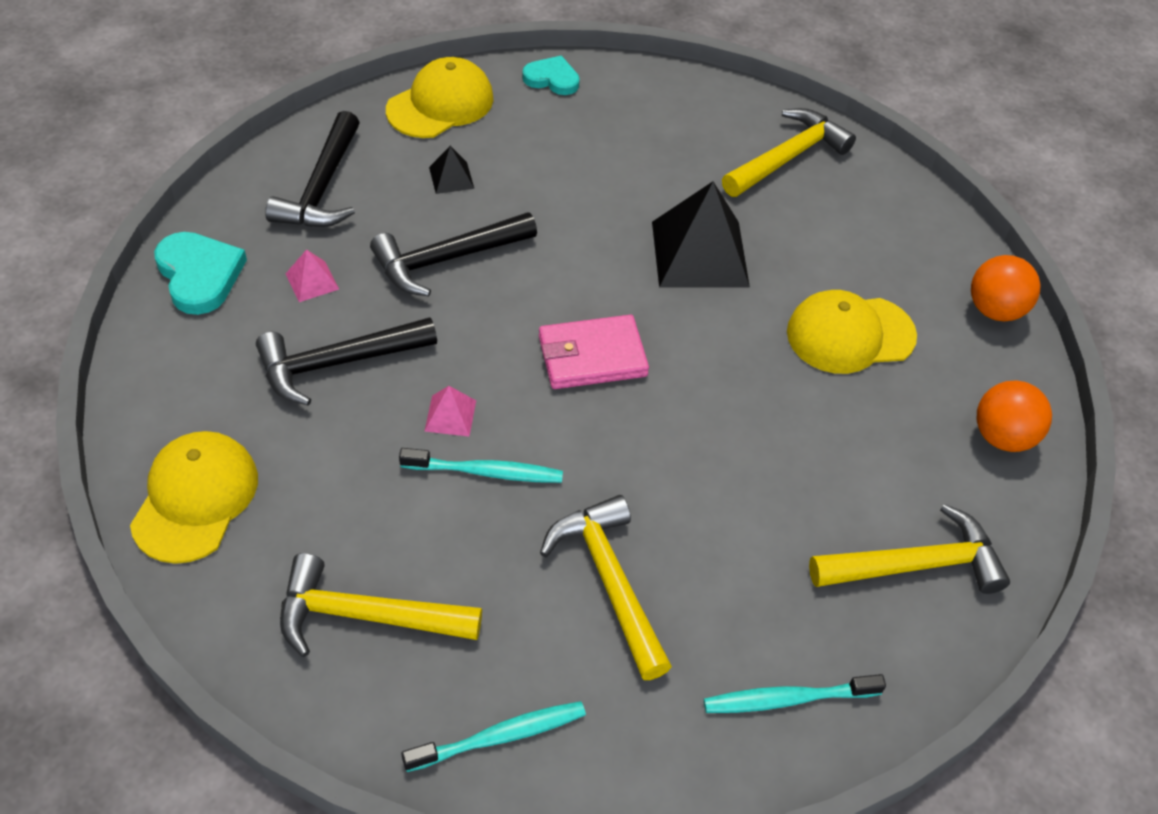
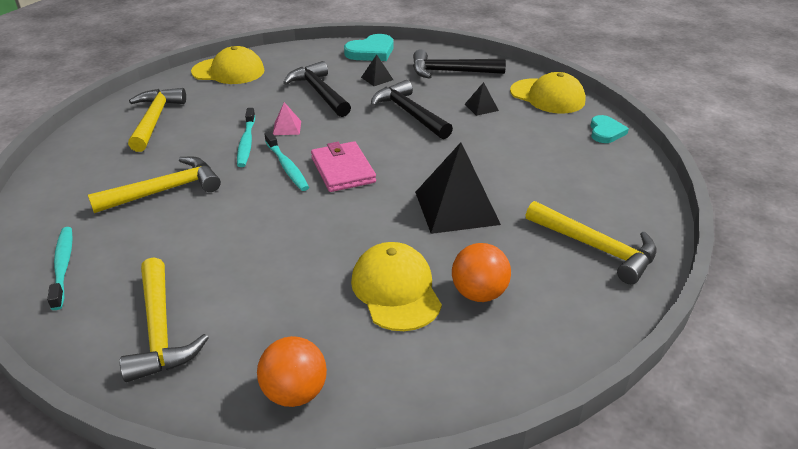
camera: 85 degrees right, 15 degrees down
pink pyramid [286,250,339,302] -> black pyramid [361,55,393,86]
turquoise toothbrush [401,701,586,772] -> turquoise toothbrush moved to [264,131,309,191]
orange ball [971,255,1040,321] -> orange ball moved to [452,243,511,302]

